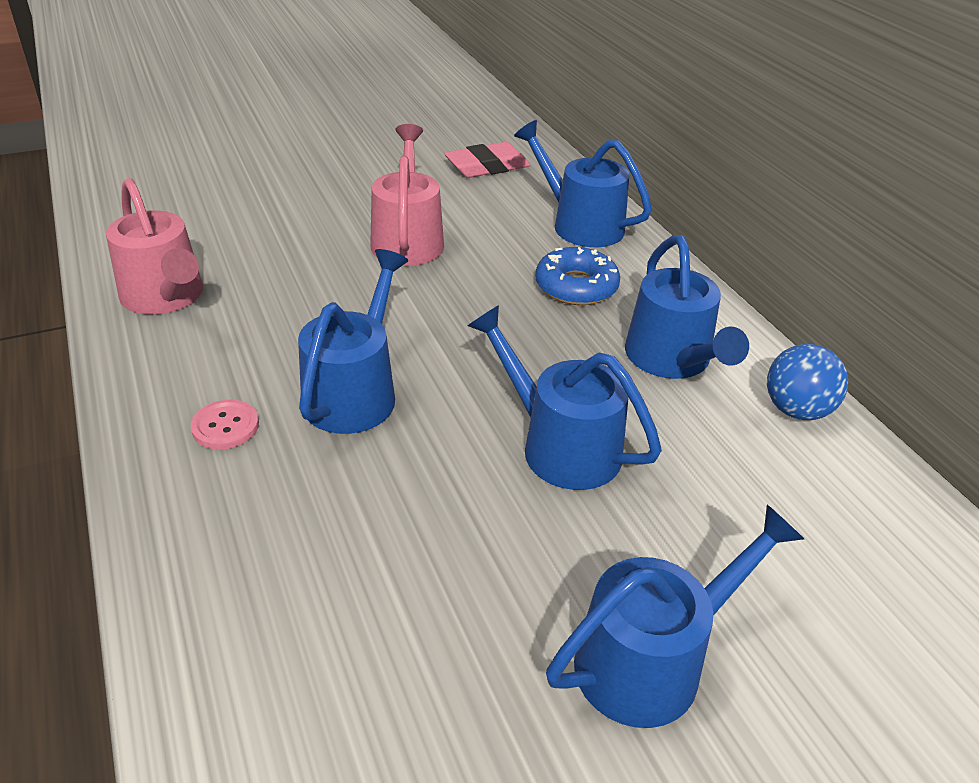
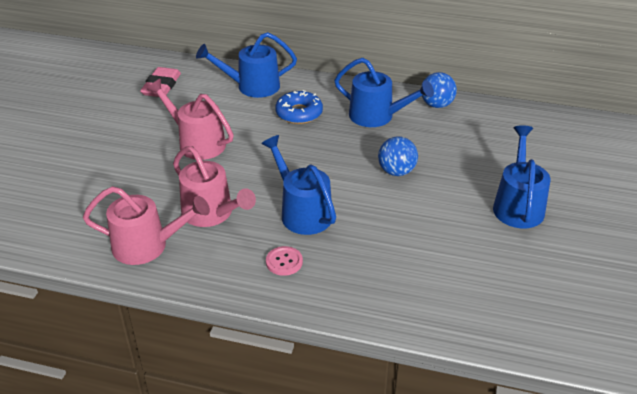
camera: 50 degrees left, 0 degrees up
blue watering can [468,305,662,490] -> blue ball [378,136,418,176]
none -> pink watering can [173,146,256,227]

